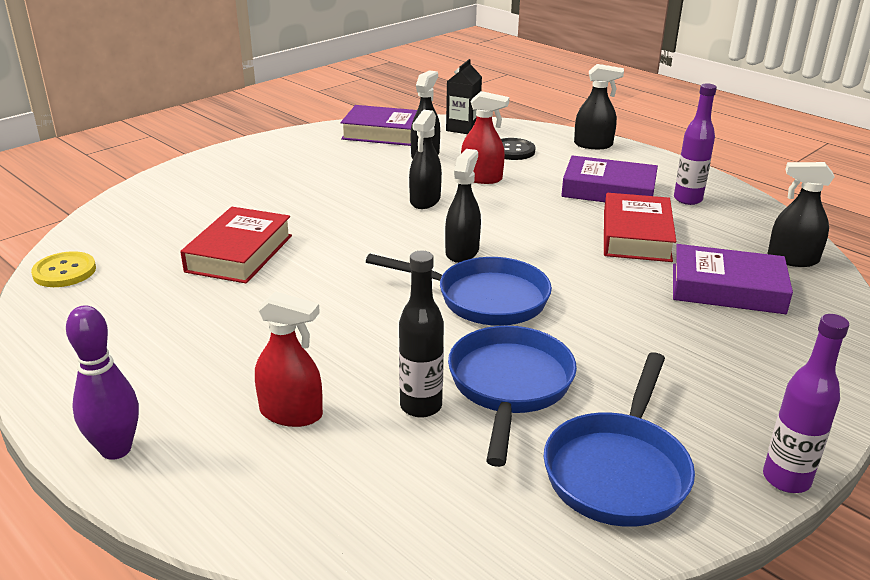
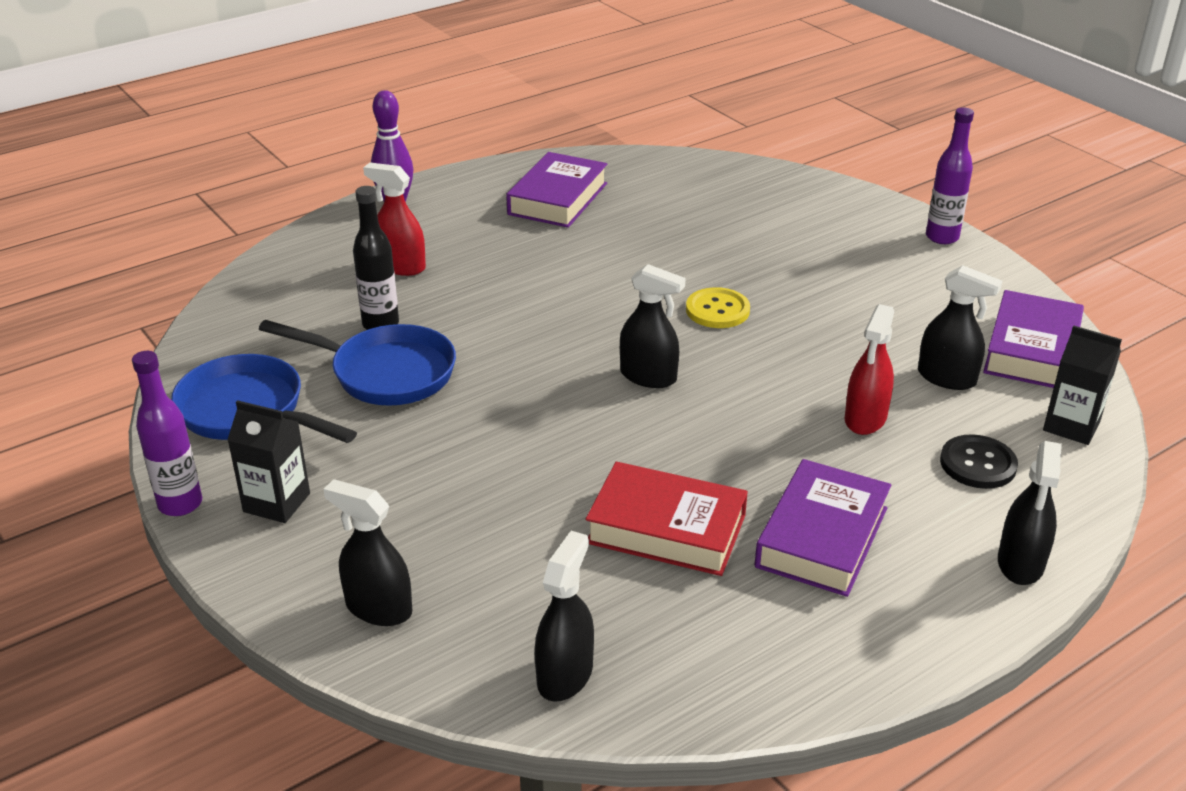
camera: 100 degrees right, 5 degrees up
yellow button [31,251,96,287] -> yellow button moved to [686,287,750,328]
red book [180,207,292,284] -> none
red spray bottle [255,291,323,427] -> red spray bottle turned 90 degrees clockwise [363,162,426,276]
blue pan [366,254,552,326] -> none
black spray bottle [409,110,442,209] -> black spray bottle moved to [323,479,412,626]
purple book [673,244,793,314] -> purple book moved to [506,152,607,228]
purple bottle [674,83,717,205] -> purple bottle moved to [926,107,974,244]
none -> black carton [227,400,310,523]

